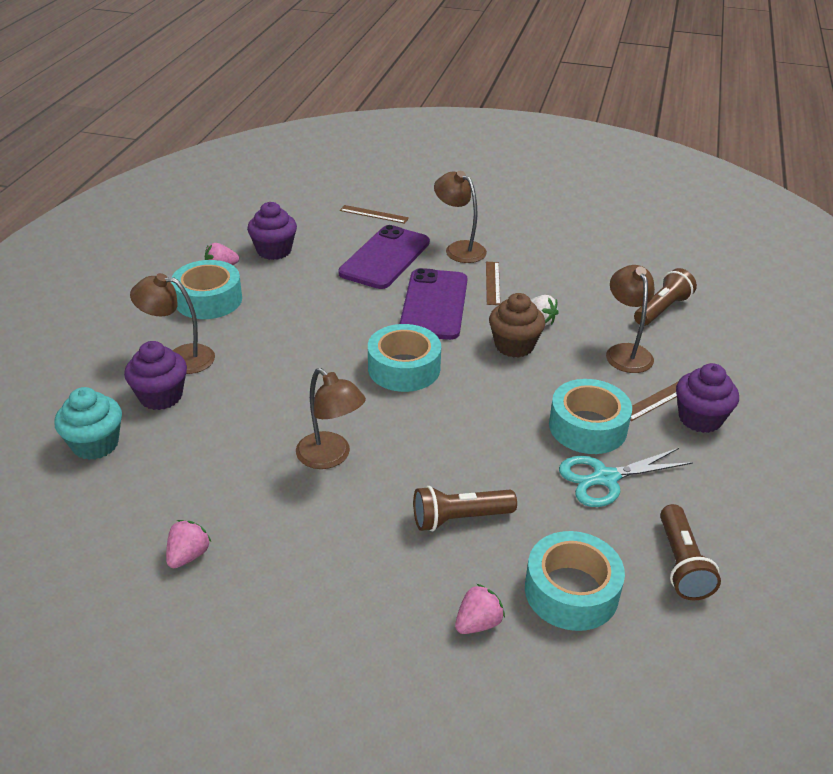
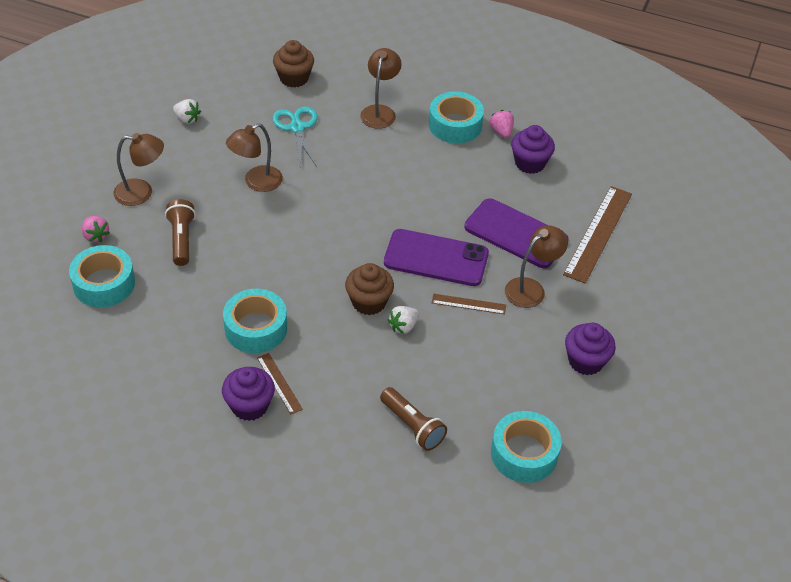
camera: 95 degrees right, 10 degrees up
turquoise cupcake [54,387,122,460] -> brown cupcake [273,40,314,87]
purple cupcake [124,341,187,410] -> purple cupcake moved to [565,323,616,375]
pink strawberry [166,520,211,568] -> white strawberry [173,99,201,124]
brown ruler [340,205,409,224] -> brown ruler [563,186,632,283], size x1.97
turquoise tape [368,324,441,392] -> turquoise tape moved to [491,411,562,483]
turquoise scissors [559,448,693,507] -> turquoise scissors moved to [272,106,317,167]
brown lamp [606,265,655,373] -> brown lamp moved to [114,133,164,206]
brown flashlight [660,504,721,600] -> none

